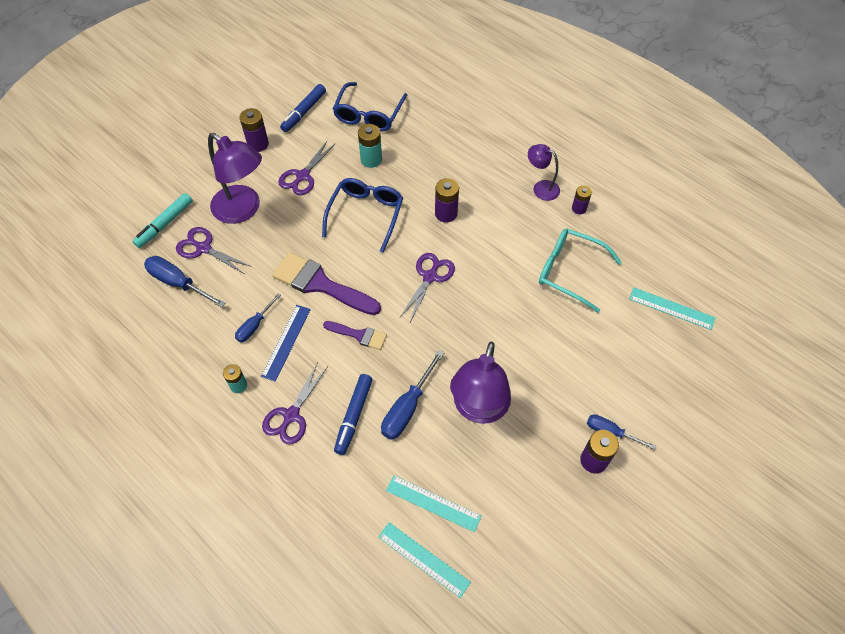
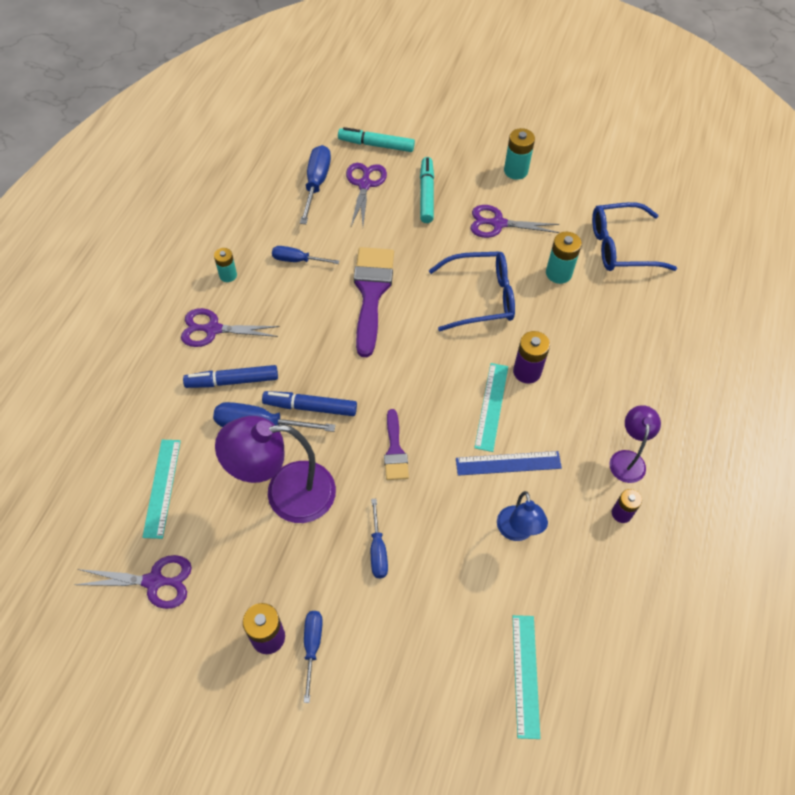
camera: 65 degrees right, 0 degrees up
purple lamp [208,133,262,224] -> turquoise marker [420,157,434,223]
purple battery [240,108,269,152] -> turquoise battery [504,128,535,180]
blue ruler [261,305,311,382] -> blue ruler moved to [456,451,562,476]
blue marker [280,84,326,132] -> blue marker moved to [262,391,357,416]
purple brush [323,321,387,350] -> purple brush moved to [384,409,409,480]
turquoise ruler [378,522,471,598] -> turquoise ruler moved to [474,363,508,452]
purple scissors [400,253,455,322] -> purple scissors moved to [75,555,192,609]
turquoise glasses [539,229,622,312] -> blue lamp [497,491,548,541]
none -> blue screwdriver [371,499,388,578]

